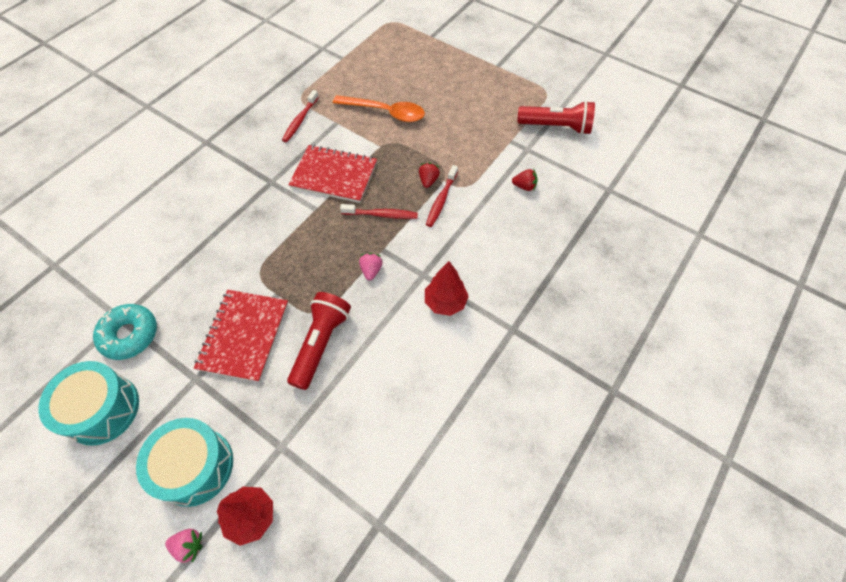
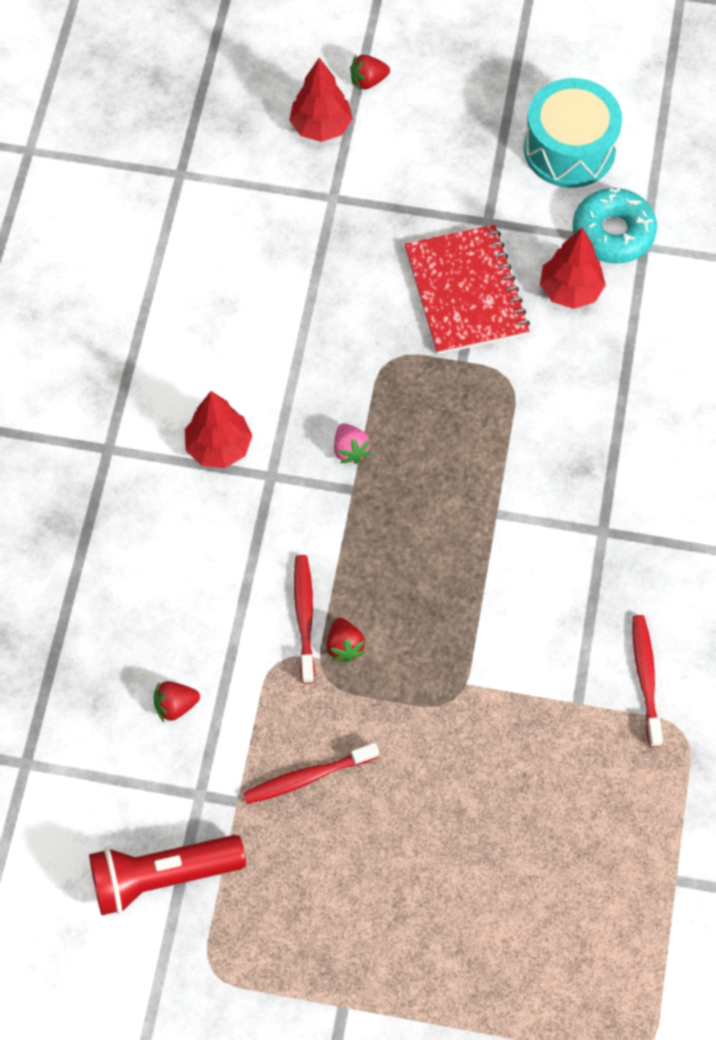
camera: 155 degrees right, 5 degrees up
turquoise drum [136,418,233,507] -> none
pink strawberry [165,529,202,563] -> red strawberry [350,54,390,90]
red flashlight [287,292,351,390] -> none
red notebook [289,145,377,203] -> none
orange spoon [333,95,425,122] -> none
red toothbrush [340,204,418,219] -> red toothbrush moved to [243,743,379,804]
none -> red tree [540,227,606,309]

